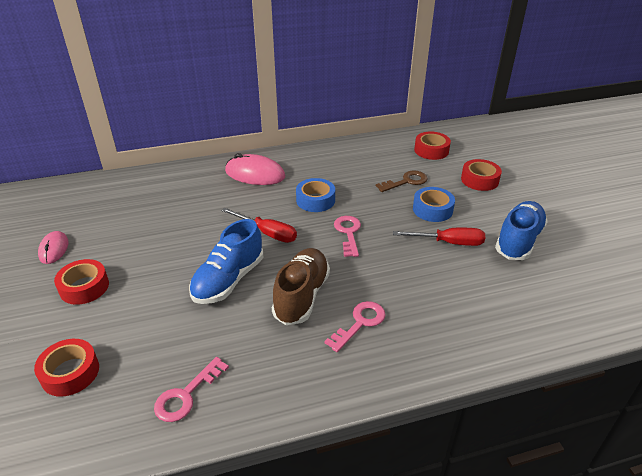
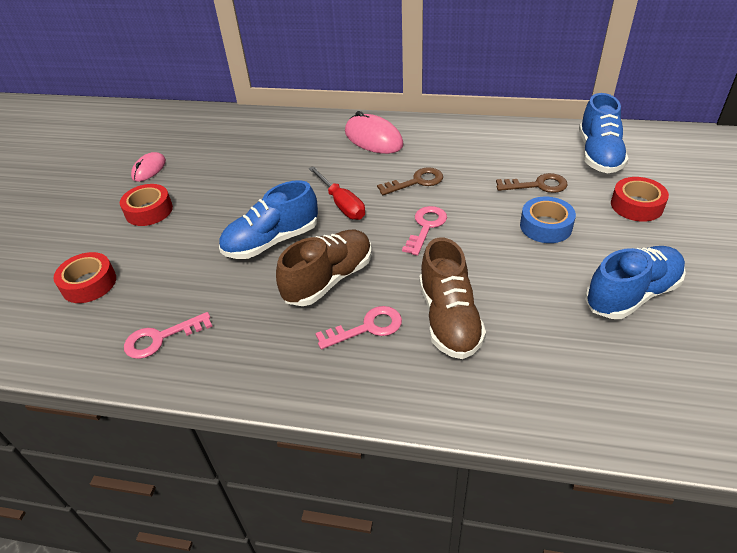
camera: 30 degrees right, 5 degrees up
blue tape [296,178,335,212] -> brown key [377,167,443,195]
red screwdriver [393,228,485,246] -> none
red tape [414,131,451,160] -> blue shoe [579,93,629,173]
none -> brown shoe [419,238,486,359]

